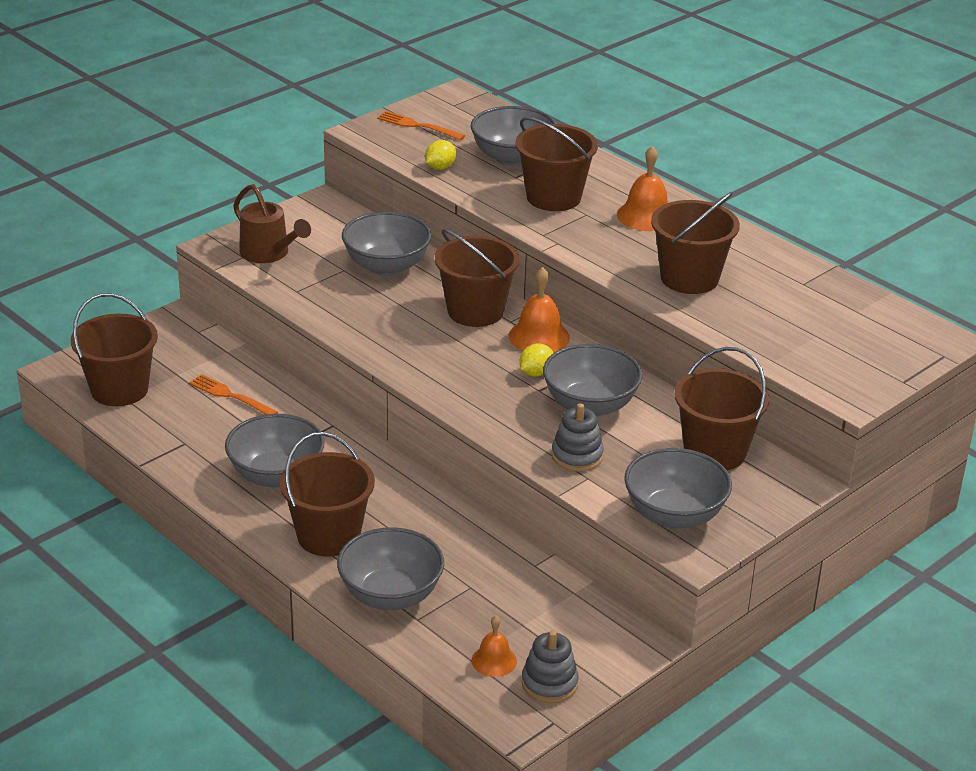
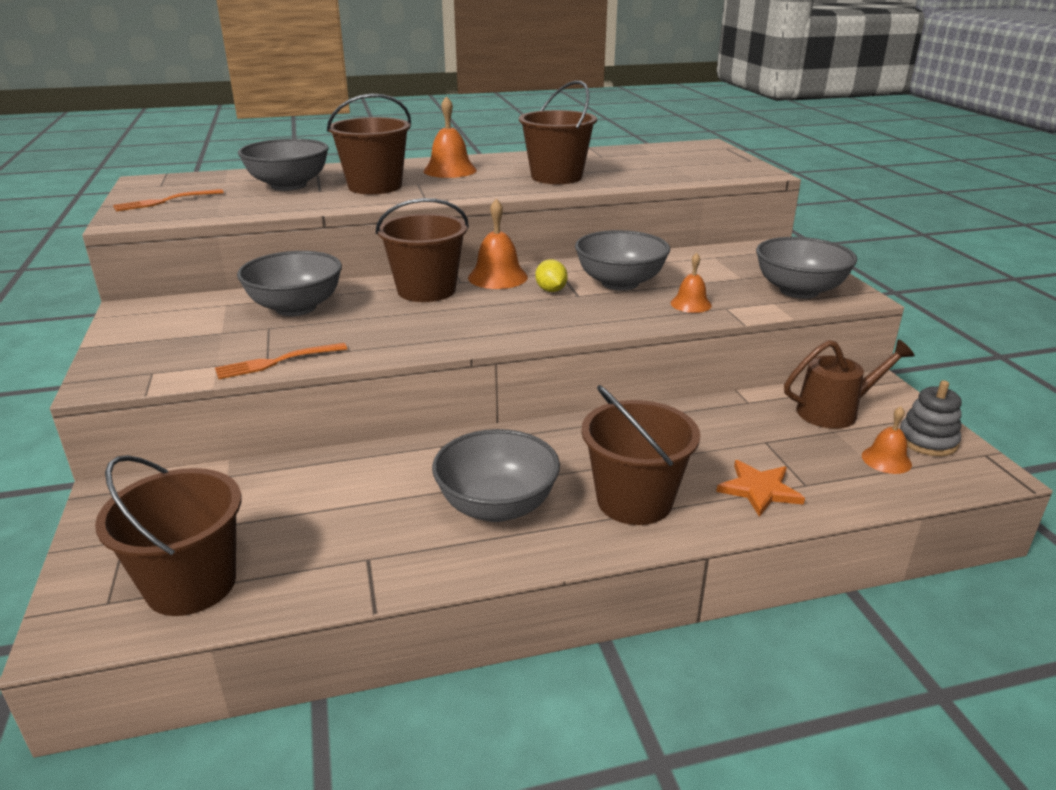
camera: 60 degrees left, 5 degrees down
orange fork [189,374,278,415] -> orange fork moved to [215,343,347,379]
brown watering can [233,184,311,263] -> brown watering can moved to [784,339,915,429]
grey bowl [337,527,444,610] -> orange star [716,460,805,517]
yellow lemon [425,140,456,170] -> none
grey stacking toy [551,403,604,472] -> orange bell [670,253,712,313]
brown bucket [674,347,769,470] -> none

